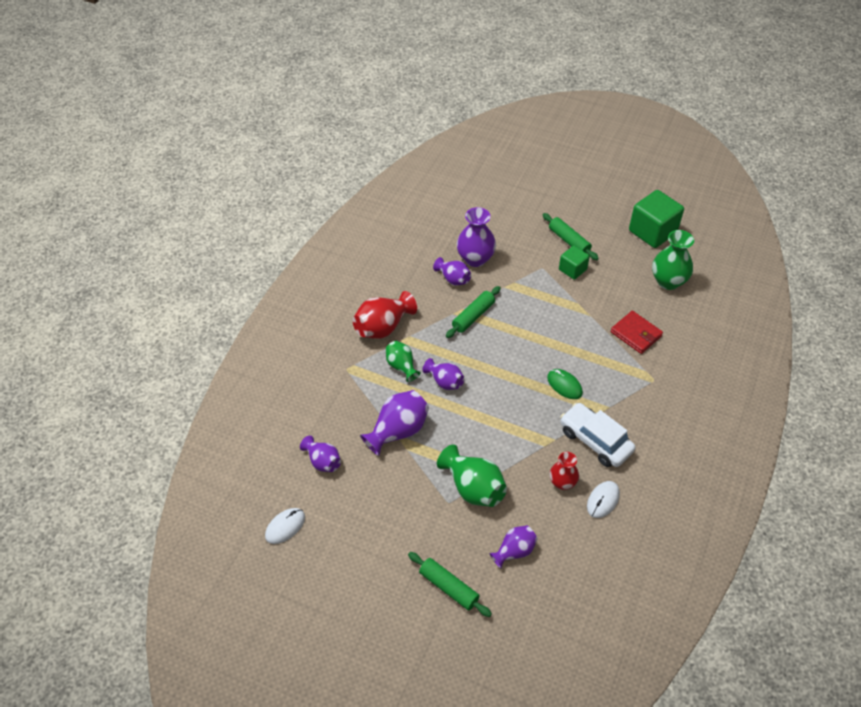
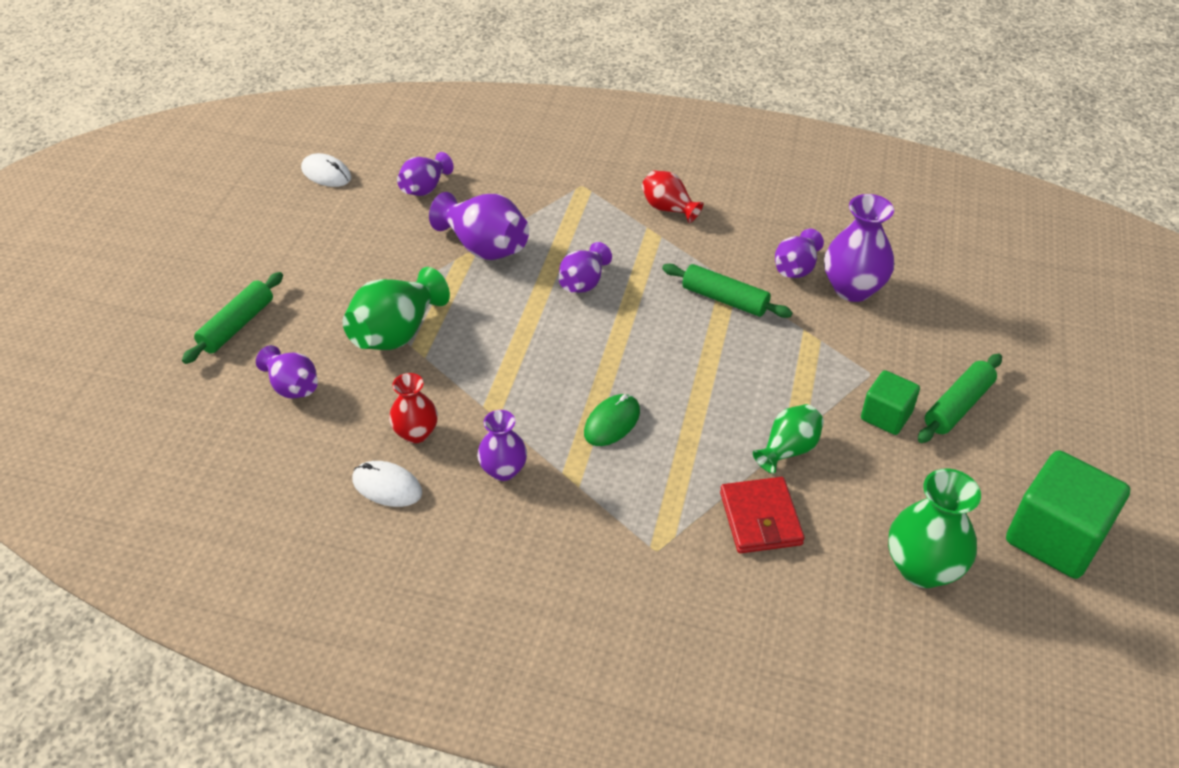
camera: 80 degrees right, 5 degrees down
red vase [353,291,417,339] -> red vase [641,170,703,223], size x0.63
green vase [386,341,421,382] -> green vase moved to [753,404,824,474]
white car [560,403,635,467] -> purple vase [477,410,527,481]
red wallet [611,311,663,354] -> red wallet turned 45 degrees counterclockwise [720,477,805,553]

